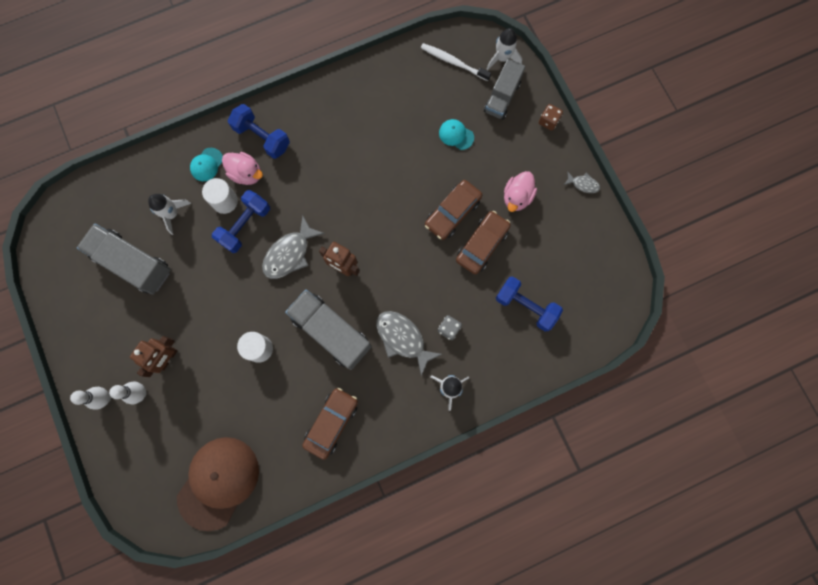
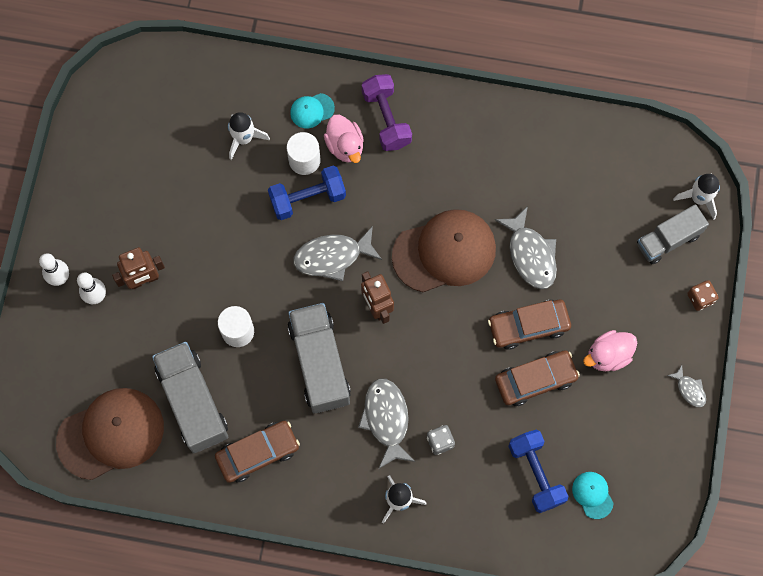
camera: 35 degrees right, 5 degrees down
grey truck [77,223,171,294] -> grey truck moved to [152,342,228,453]
blue dumbbell [228,104,290,159] -> purple dumbbell [362,74,412,151]
white toothbrush [421,43,491,81] -> none
turquoise cap [439,119,474,150] -> turquoise cap moved to [572,472,614,519]
none -> brown cap [392,209,496,292]
none -> grey fish [495,206,557,289]

